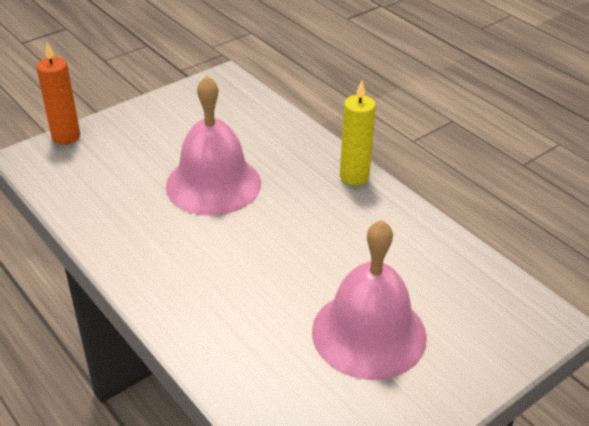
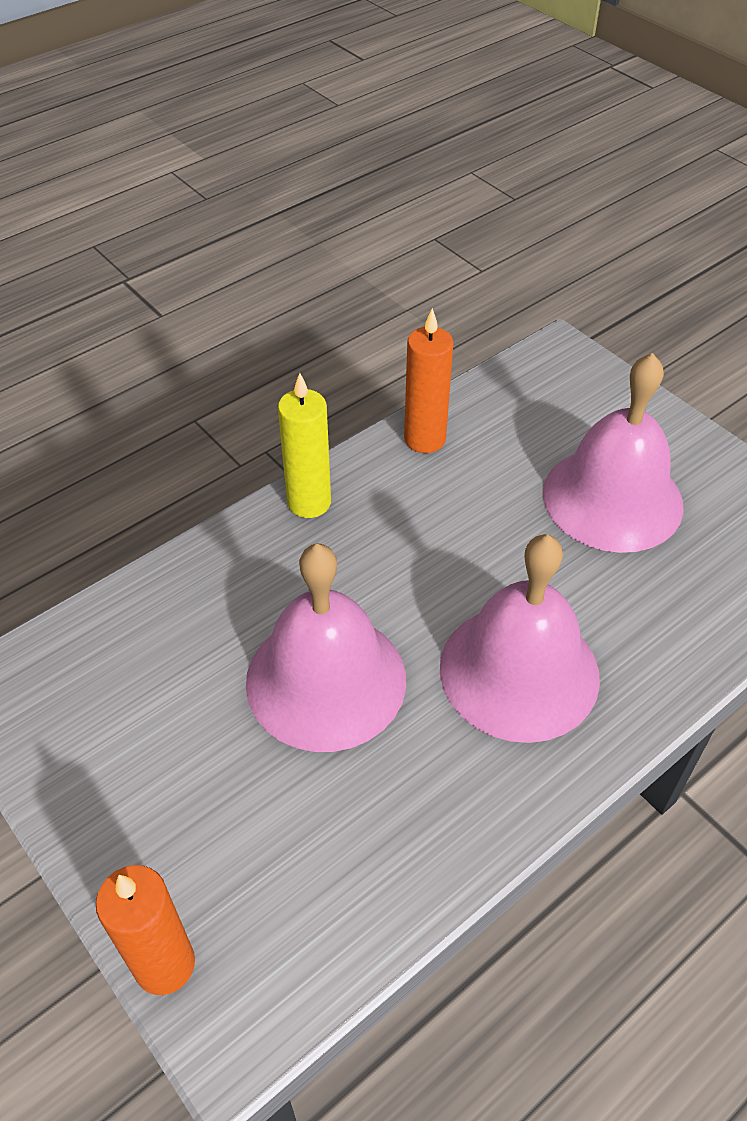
camera: 90 degrees left, 10 degrees up
none -> orange candle [404,308,454,453]
none -> pink bell [440,534,600,743]

